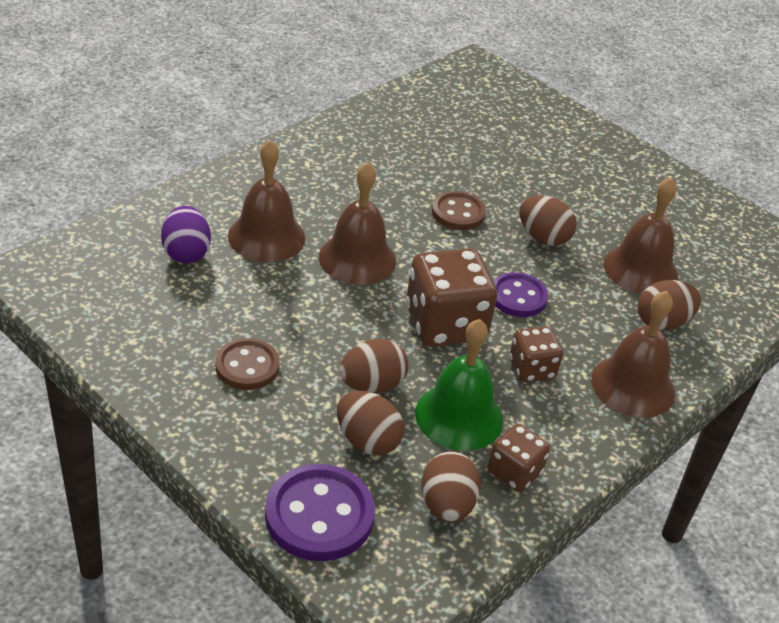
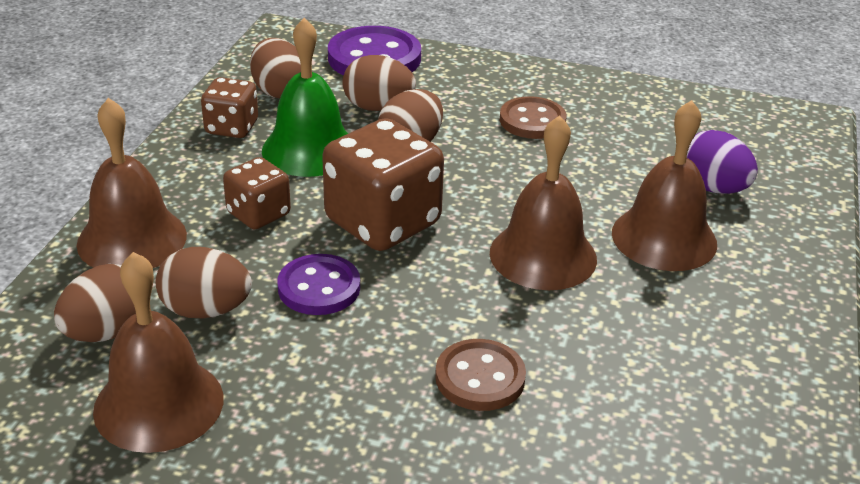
camera: 155 degrees right, 5 degrees down
brown egg [519,195,577,246] -> brown egg moved to [156,247,252,318]

